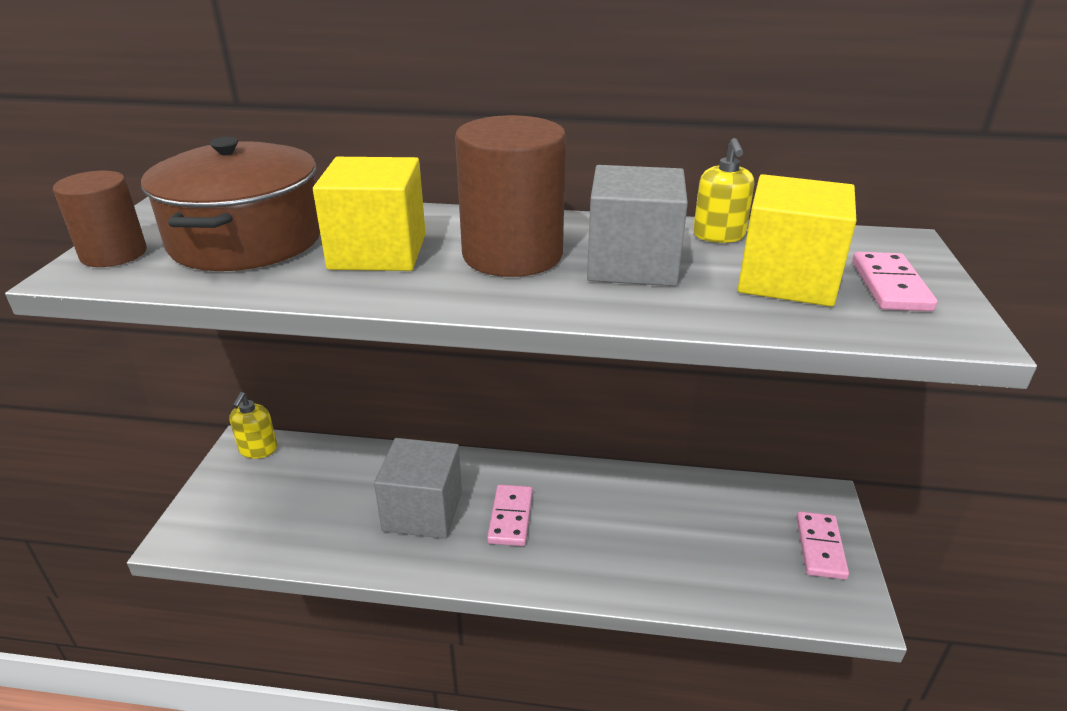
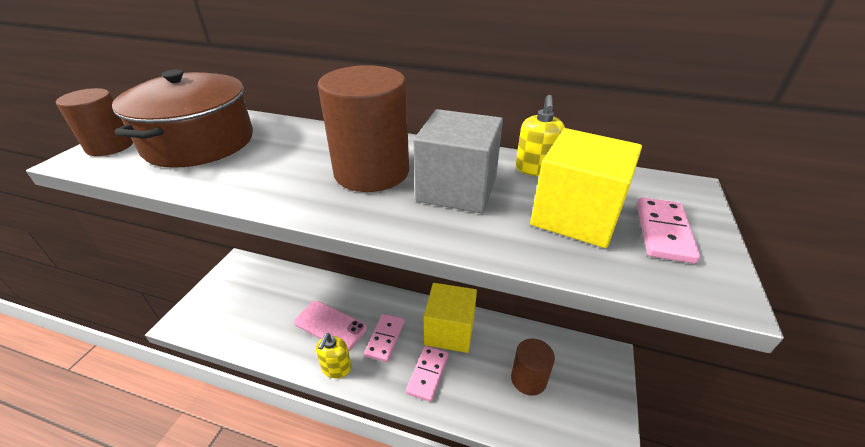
camera: 10 degrees right, 5 degrees up
yellow soap dispenser [229,392,277,458] -> yellow soap dispenser moved to [316,333,351,378]
yellow cube [313,157,426,271] -> yellow cube moved to [423,283,477,353]
grey cube [374,438,462,539] -> pink phone [294,301,367,351]
pink domino [796,511,849,579] -> pink domino moved to [406,346,449,402]
none -> brown cylinder [511,338,555,396]

